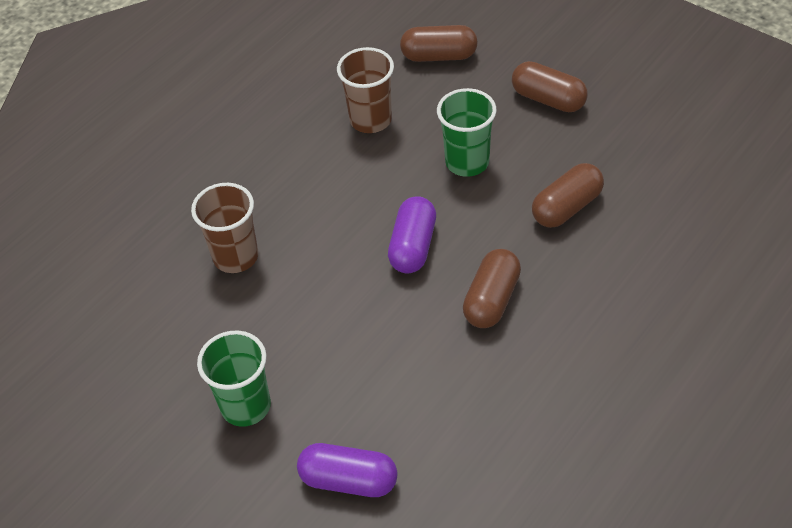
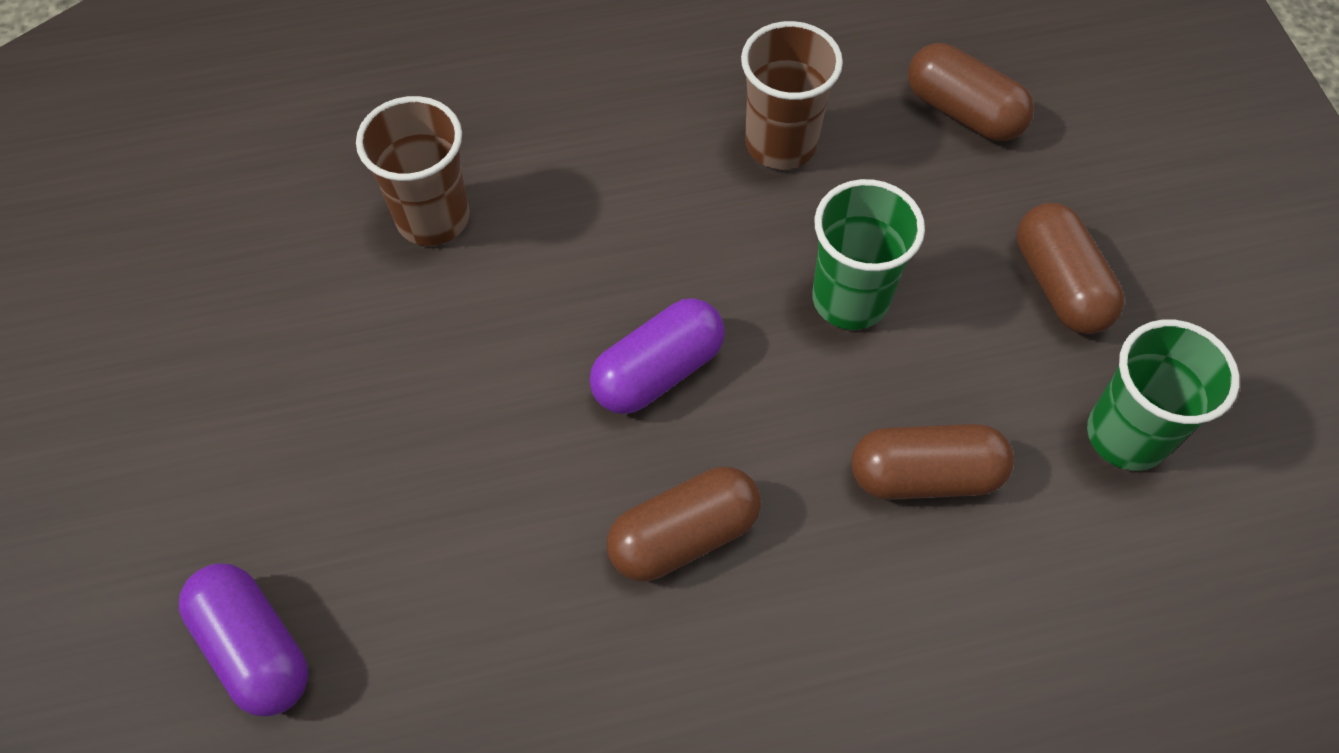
camera: 35 degrees right, 10 degrees up
green cup [197,330,271,427] -> green cup moved to [1087,319,1240,471]

